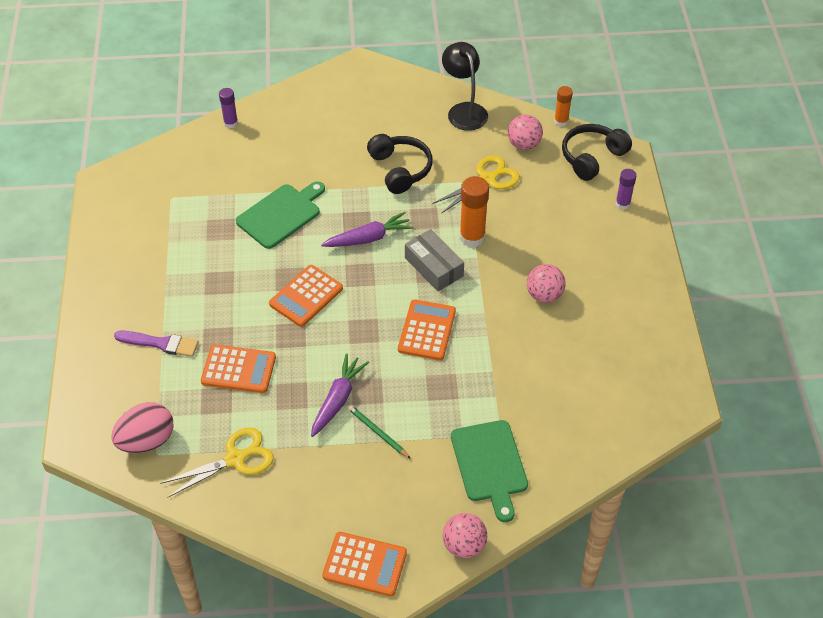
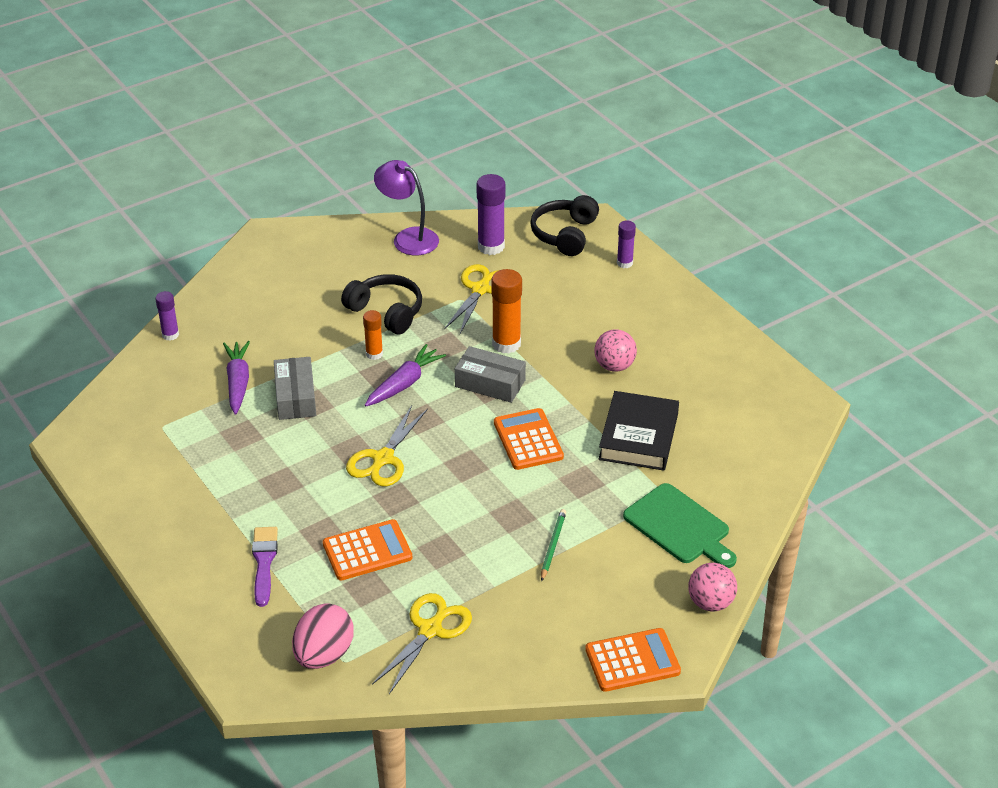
camera: 30 degrees left, 10 degrees down
purple brush [114,330,199,357] -> purple brush turned 75 degrees counterclockwise [252,527,278,607]
green cutting board [236,181,325,249] -> grey box [274,357,316,420]
orange calculator [269,265,343,327] -> yellow scissors [346,405,428,486]
purple carrot [311,354,369,437] -> purple carrot moved to [223,341,250,415]
green pencil [348,405,411,459] -> green pencil turned 90 degrees clockwise [541,509,566,581]
black lamp [442,42,488,131] -> purple lamp [374,160,439,255]
pink ball [508,115,543,150] -> purple glue stick [477,174,505,255]
orange glue stick [554,86,573,127] -> orange glue stick moved to [363,310,383,360]
none -> black book [599,391,679,471]

